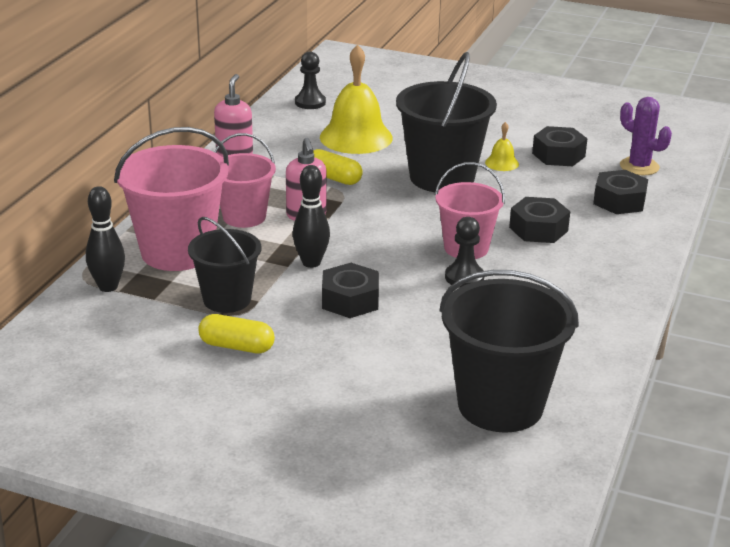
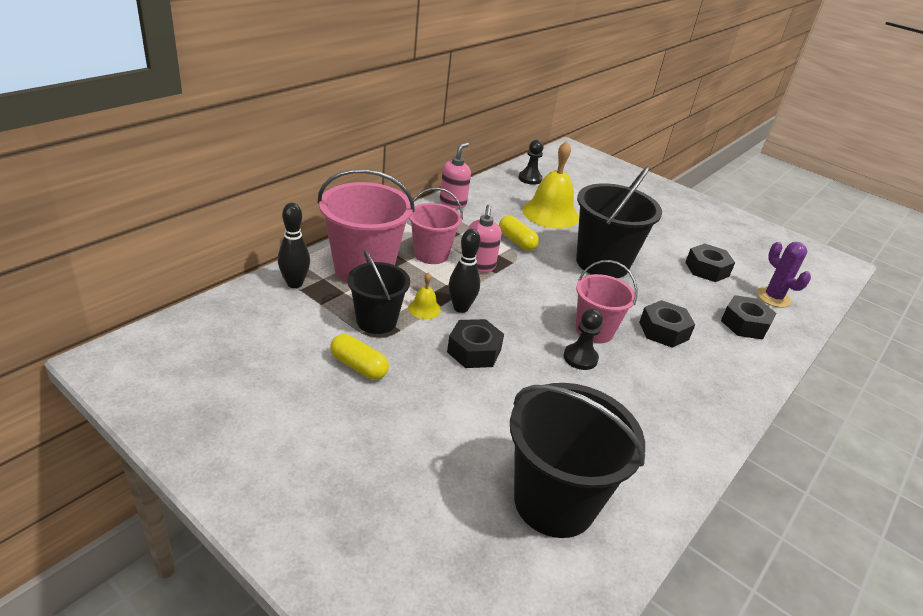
camera: 15 degrees right, 5 degrees up
yellow bell [485,122,519,171] -> yellow bell moved to [408,272,441,319]

